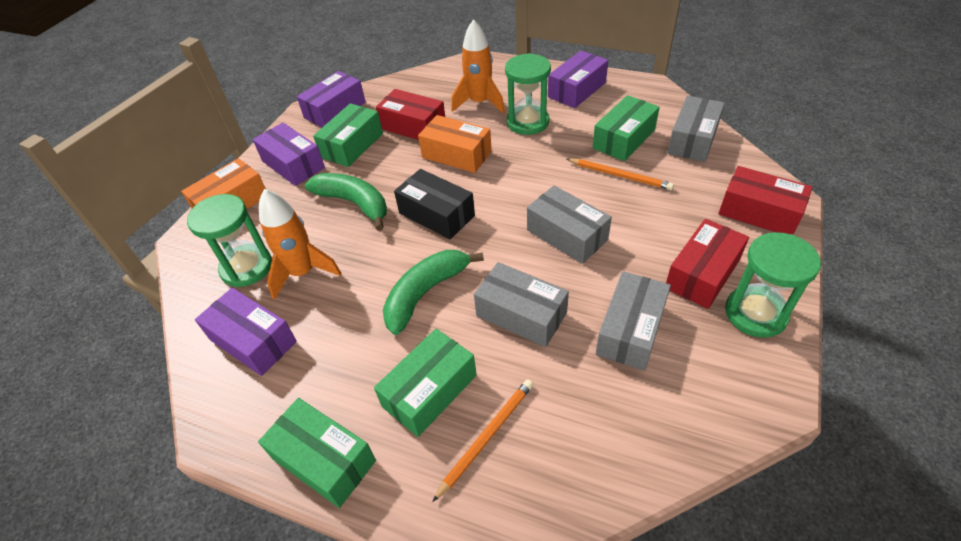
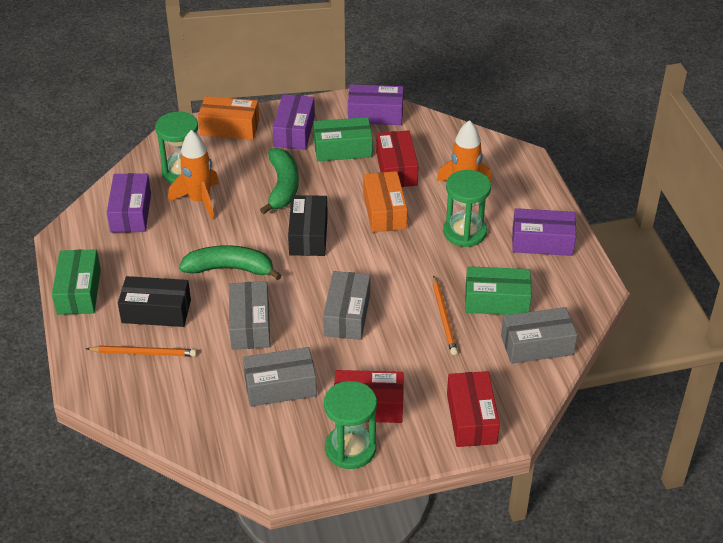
camera: 50 degrees right, 5 degrees down
green box [374,329,477,437] -> black box [118,276,191,327]

